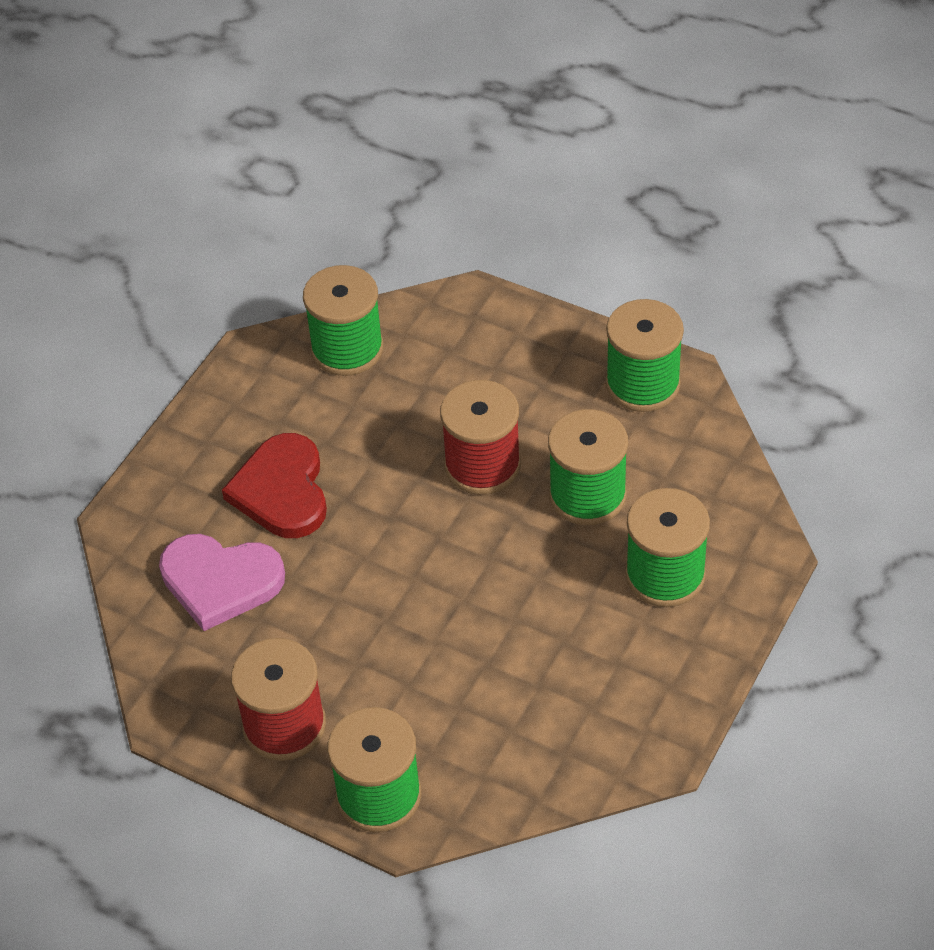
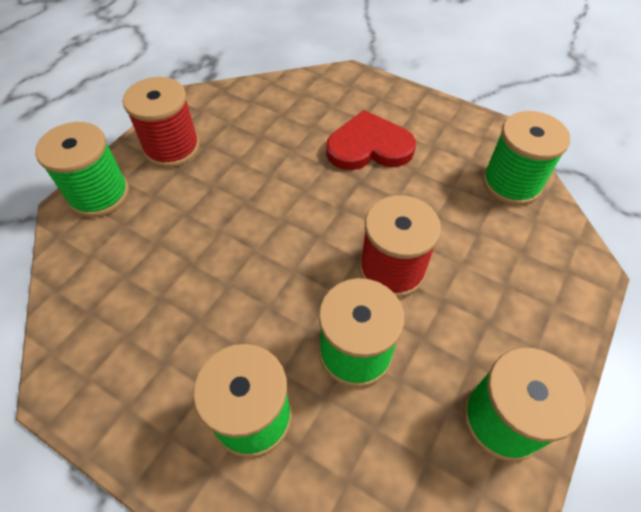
camera: 90 degrees right, 5 degrees up
pink heart [159,534,285,631] -> none

